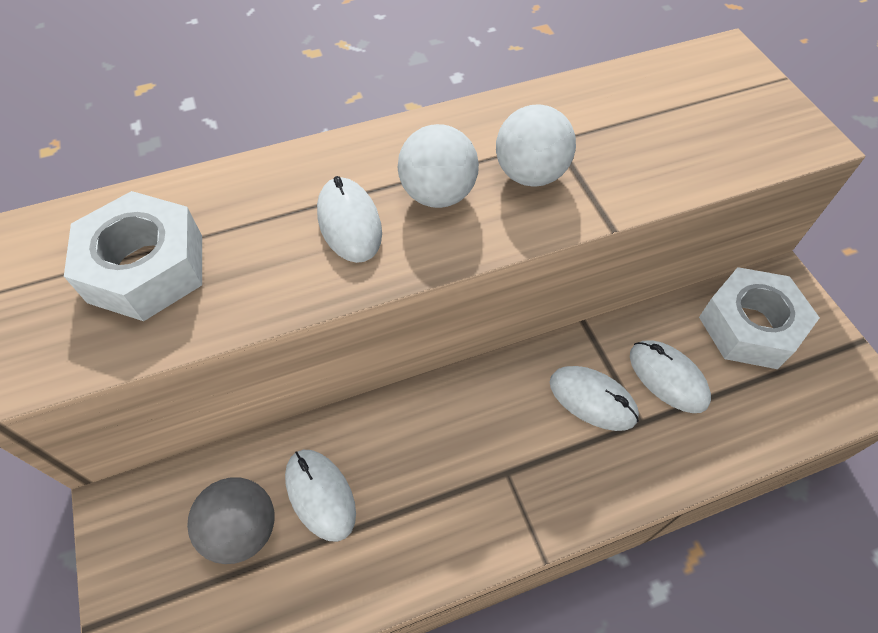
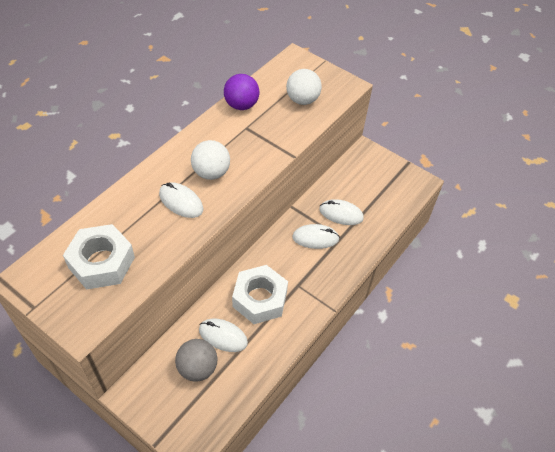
camera: 35 degrees left, 5 degrees down
white ball [496,104,576,187] -> white ball moved to [286,69,322,105]
white nut [699,267,820,369] -> white nut moved to [232,265,288,324]
none -> purple ball [224,74,259,110]

